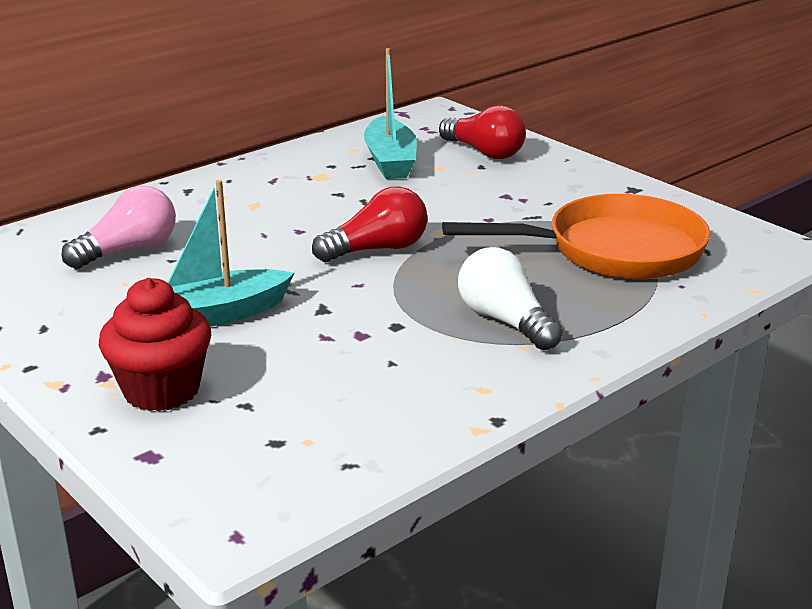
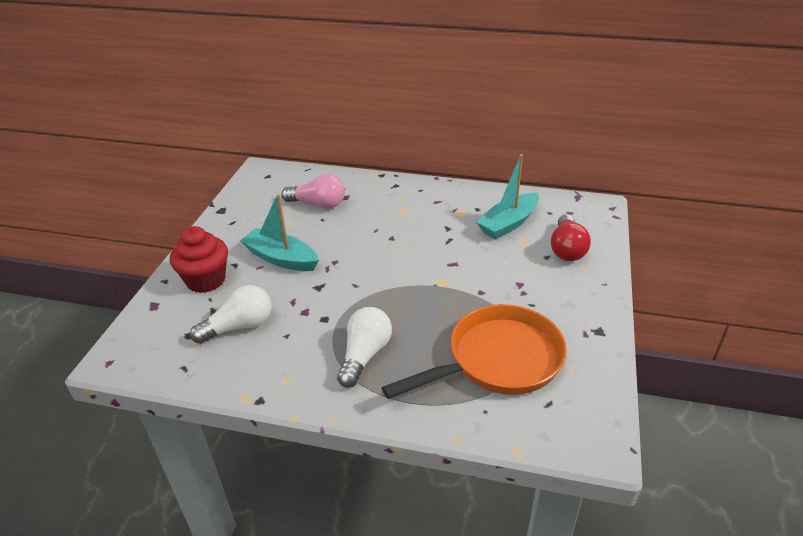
camera: 55 degrees right, 10 degrees up
red light bulb [312,186,428,262] -> none
orange pan [442,194,710,279] -> orange pan turned 75 degrees counterclockwise [381,304,567,399]
none -> white light bulb [190,285,272,344]

